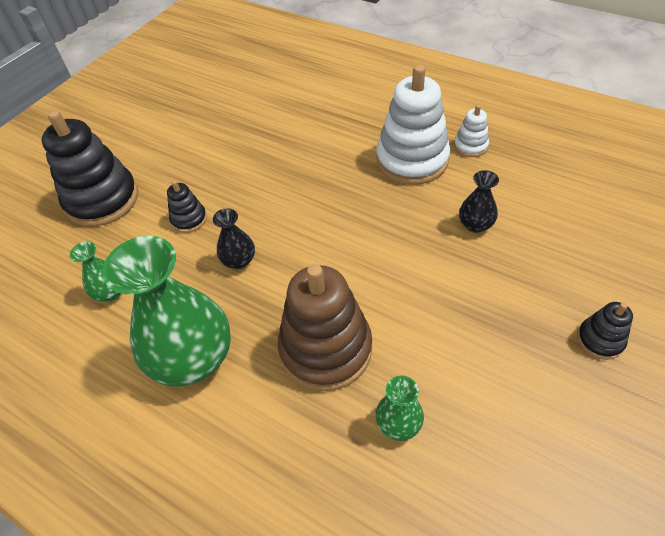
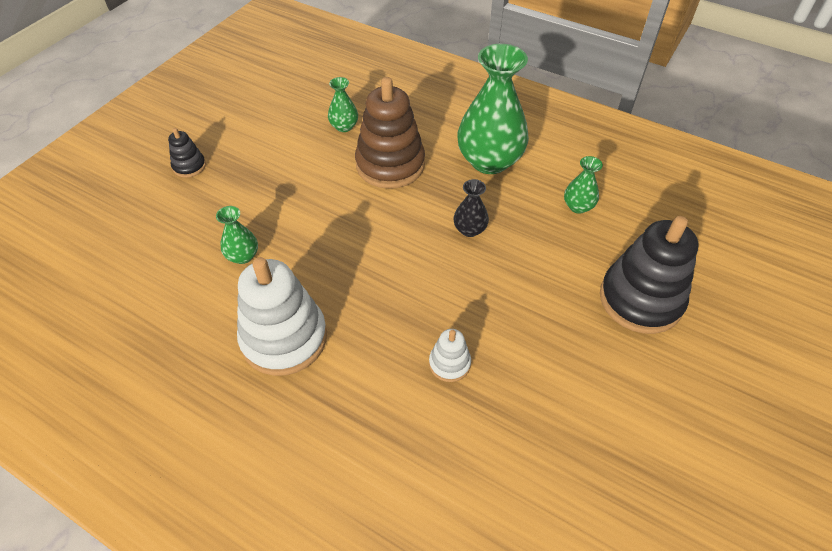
camera: 175 degrees right, 0 degrees up
black stacking toy [167,180,207,233] -> none
white stacking toy [454,104,489,157] -> white stacking toy moved to [429,329,471,382]
black vase [459,170,499,233] -> green vase [216,206,258,264]

